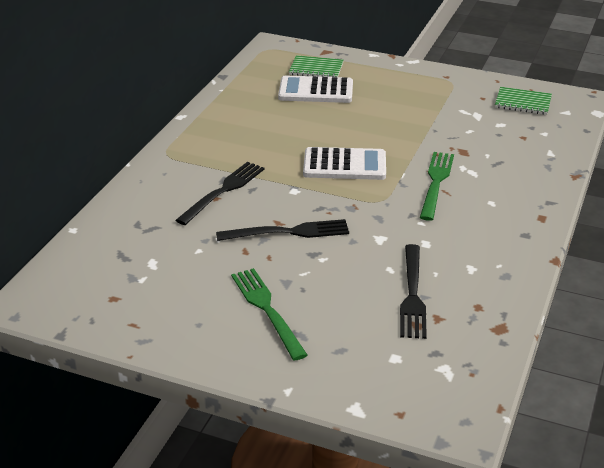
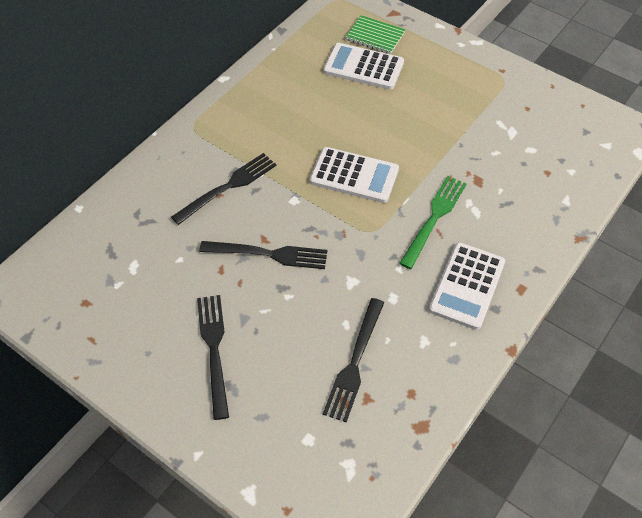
camera: 15 degrees right, 20 degrees up
green fork [231,268,307,361] -> black fork [197,295,229,420]
green notebook [495,87,552,115] -> none
none -> white calculator [429,242,505,330]

